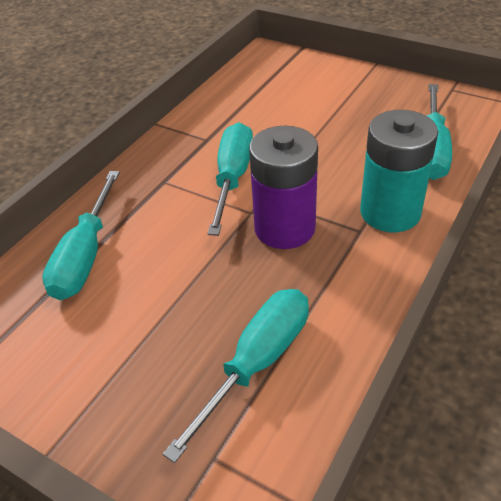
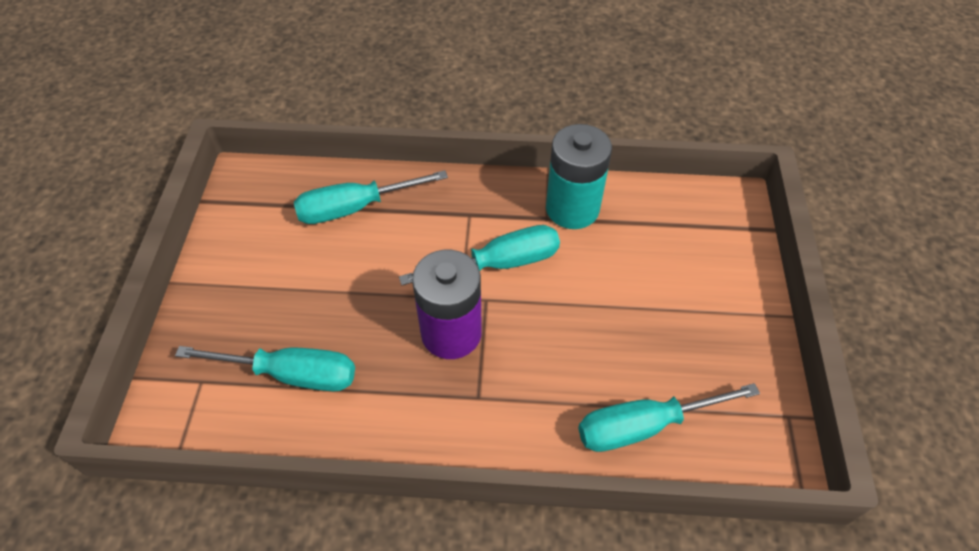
camera: 60 degrees right, 10 degrees up
turquoise battery [360,110,438,232] -> turquoise battery moved to [546,124,612,229]

